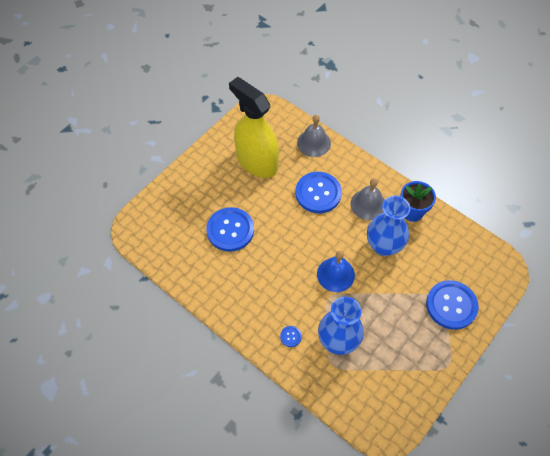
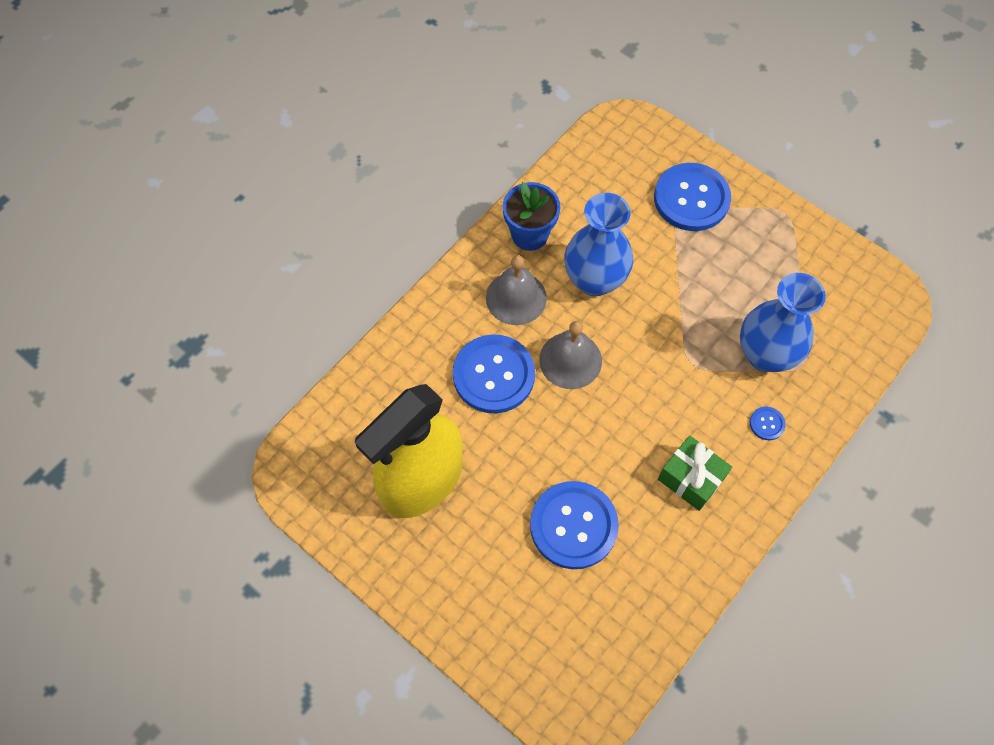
camera: 90 degrees left, 5 degrees up
grey bell [297,115,331,157] -> grey bell moved to [539,321,602,389]
blue bell [317,251,355,292] -> none
none -> green gift [658,435,732,511]

